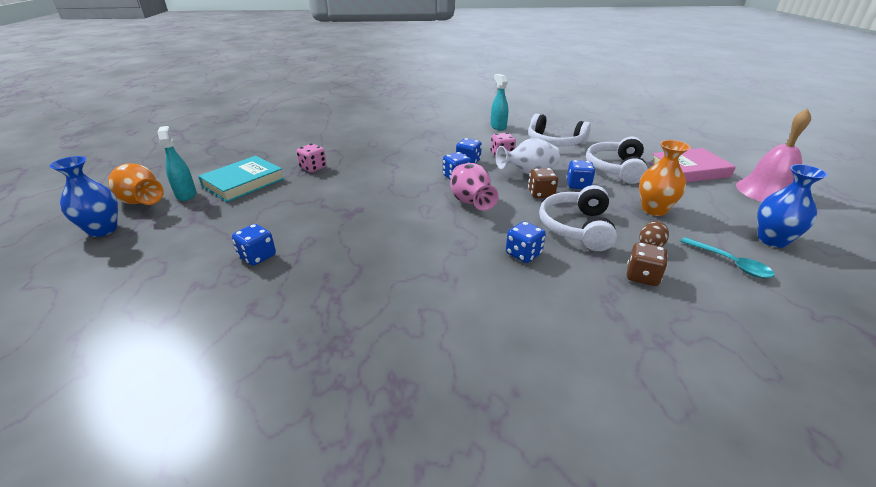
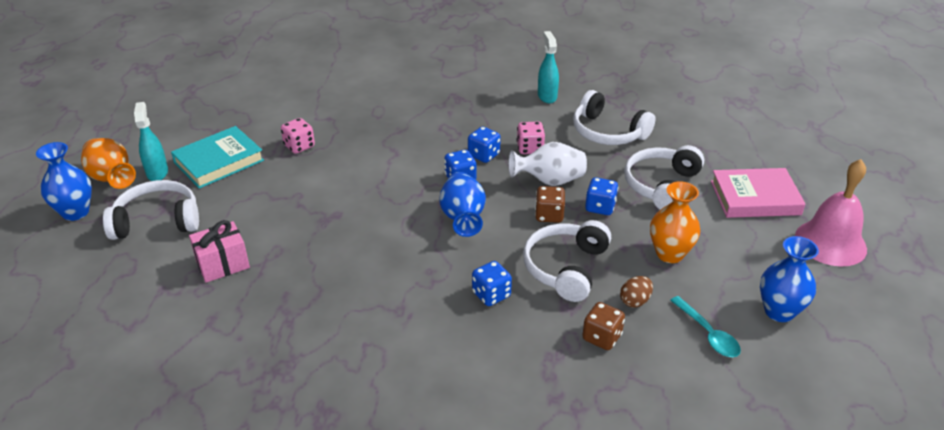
camera: 10 degrees right, 5 degrees up
blue dice [232,224,276,266] -> pink gift [189,220,250,283]
pink vase [450,163,499,211] -> blue vase [440,172,486,237]
none -> white headphones [103,180,199,240]

